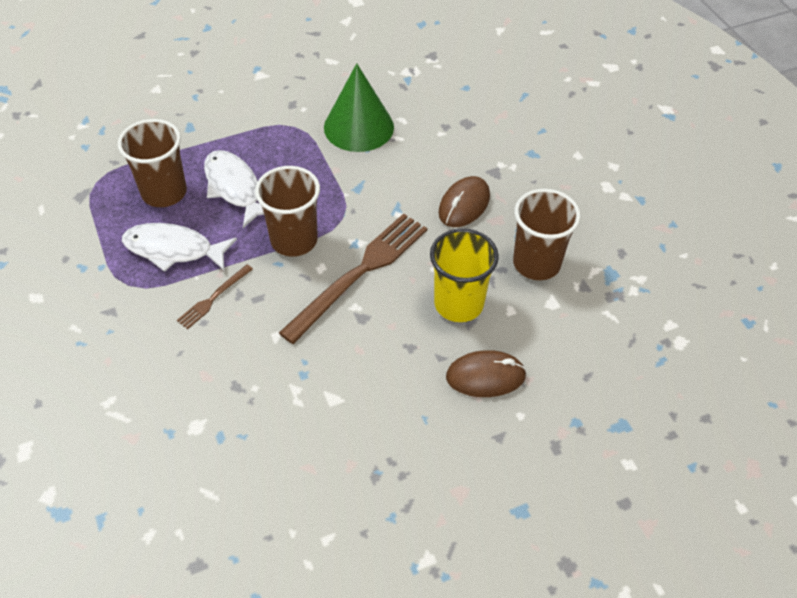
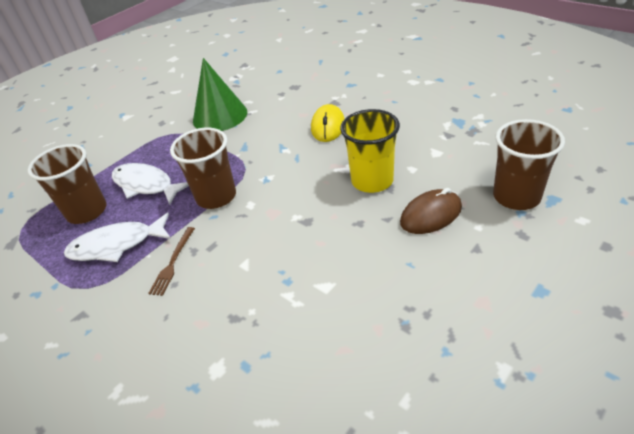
camera: 20 degrees left, 10 degrees down
brown fork [279,213,427,344] -> none
brown mouse [438,176,490,227] -> yellow mouse [311,104,345,142]
brown cup [513,189,581,280] -> brown cup moved to [493,119,565,210]

